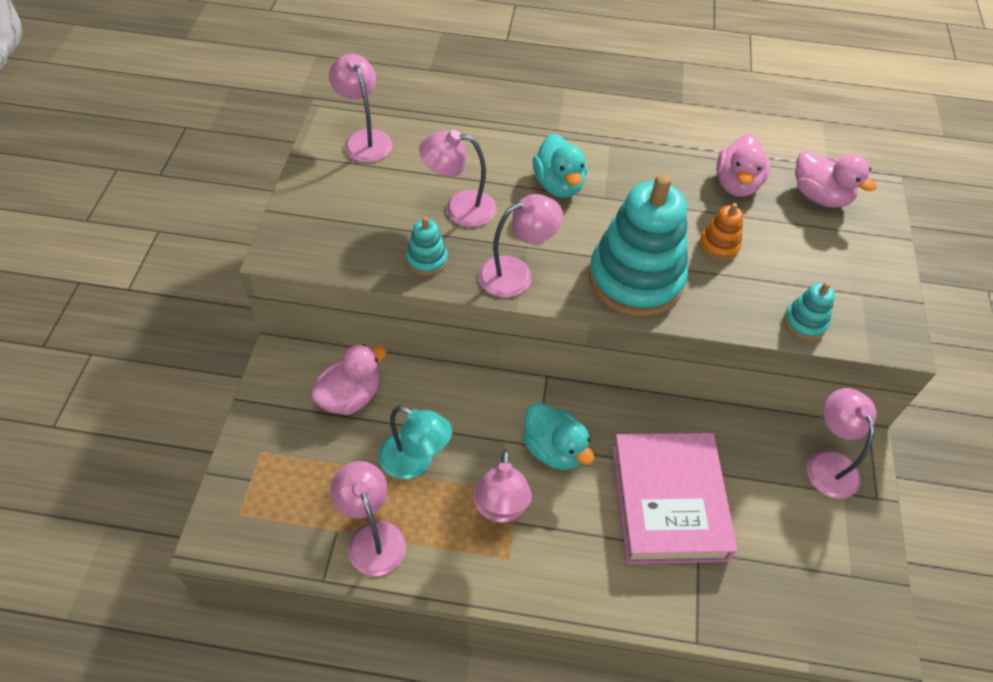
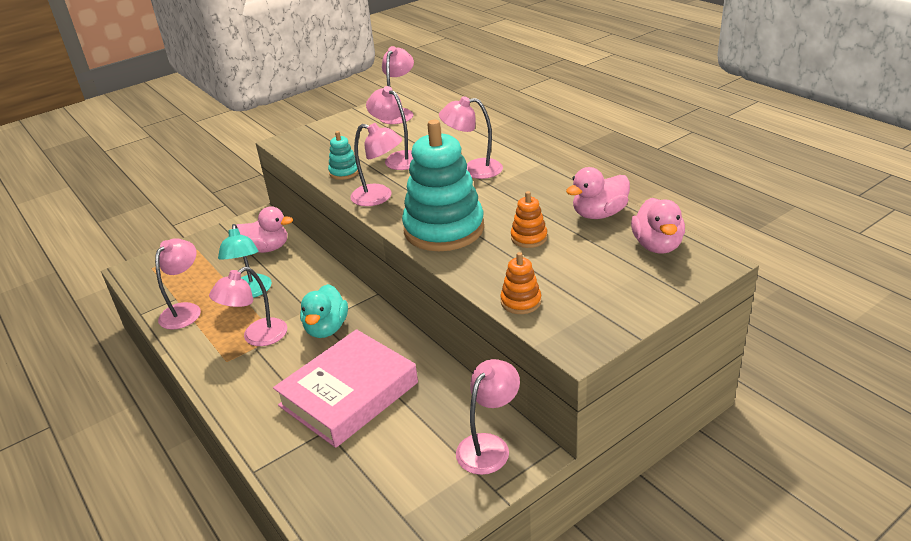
camera: 50 degrees right, 20 degrees down
turquoise duck [533,133,587,197] -> pink lamp [439,96,503,179]
turquoise stacking toy [784,282,835,340] -> orange stacking toy [500,252,541,314]

